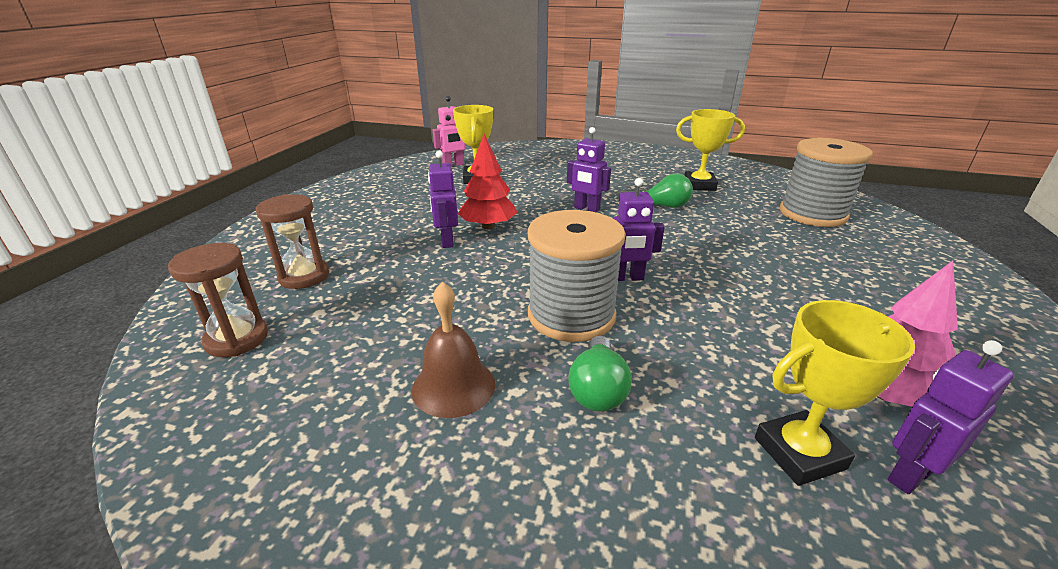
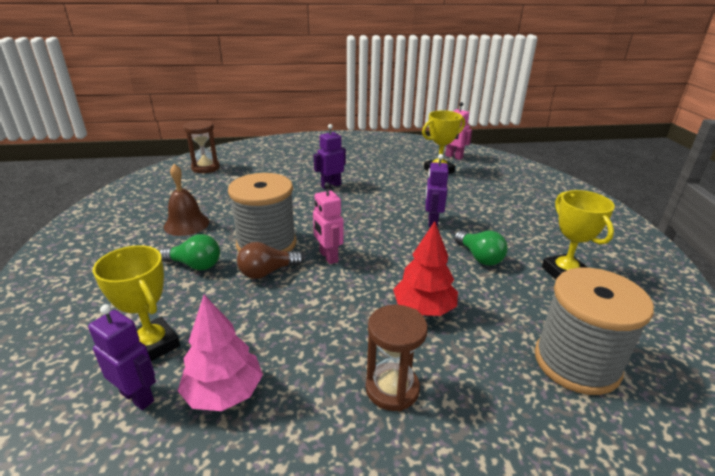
camera: 65 degrees right, 0 degrees up
brown hourglass [256,194,329,289] -> brown hourglass moved to [366,305,428,411]
red tree [458,134,518,230] -> red tree moved to [393,221,458,316]
green light bulb [569,335,632,411] -> green light bulb turned 150 degrees counterclockwise [159,234,220,270]
purple robot [613,178,665,281] -> pink robot [313,182,344,264]
none -> brown light bulb [237,242,304,279]

